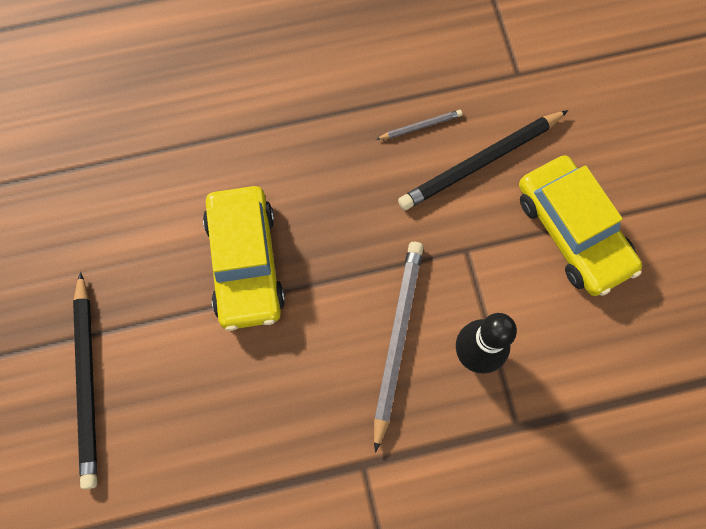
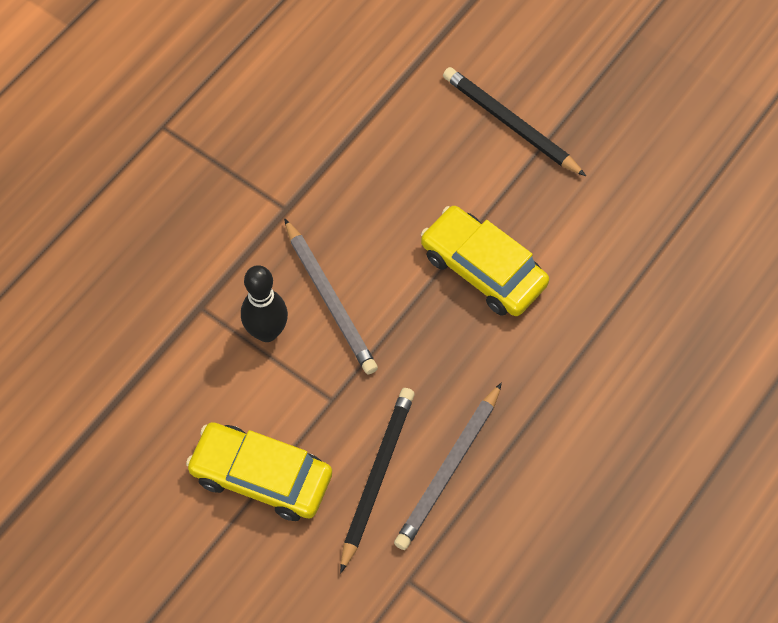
camera: 140 degrees right, 10 degrees down
grey pencil [376,110,462,140] -> grey pencil [394,382,502,550], size x2.16

